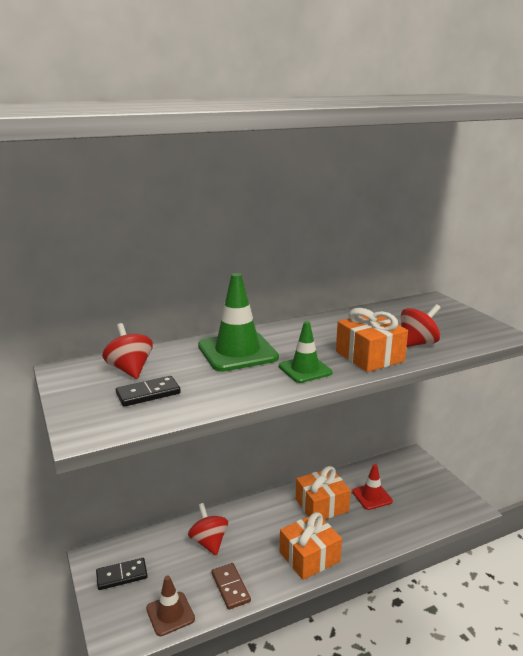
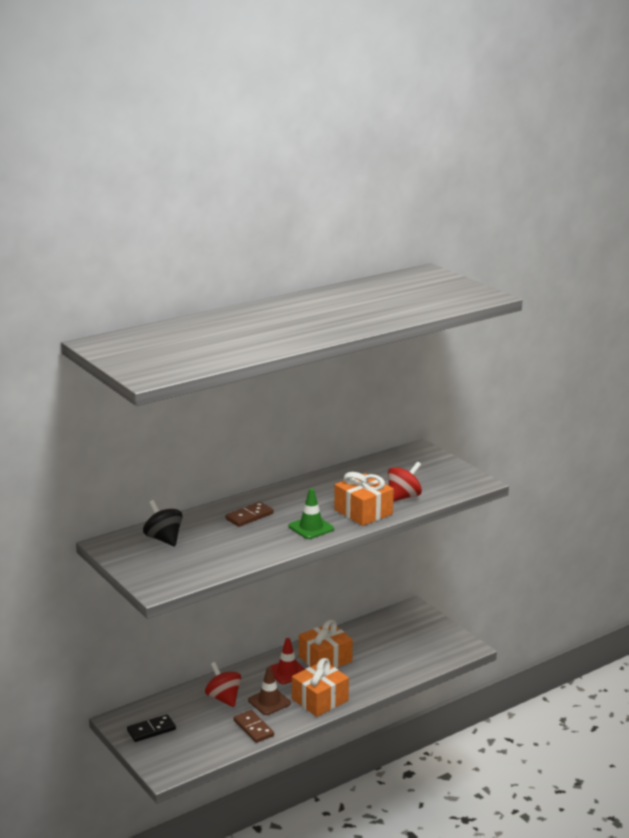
camera: 10 degrees left, 0 degrees up
red spinning top [102,323,153,379] -> black spinning top [143,500,182,546]
black domino [116,376,181,407] -> none
brown traffic cone [146,576,195,636] -> brown traffic cone moved to [248,667,291,715]
green traffic cone [198,273,279,372] -> brown domino [225,502,274,527]
red traffic cone [352,464,393,510] -> red traffic cone moved to [269,638,305,684]

